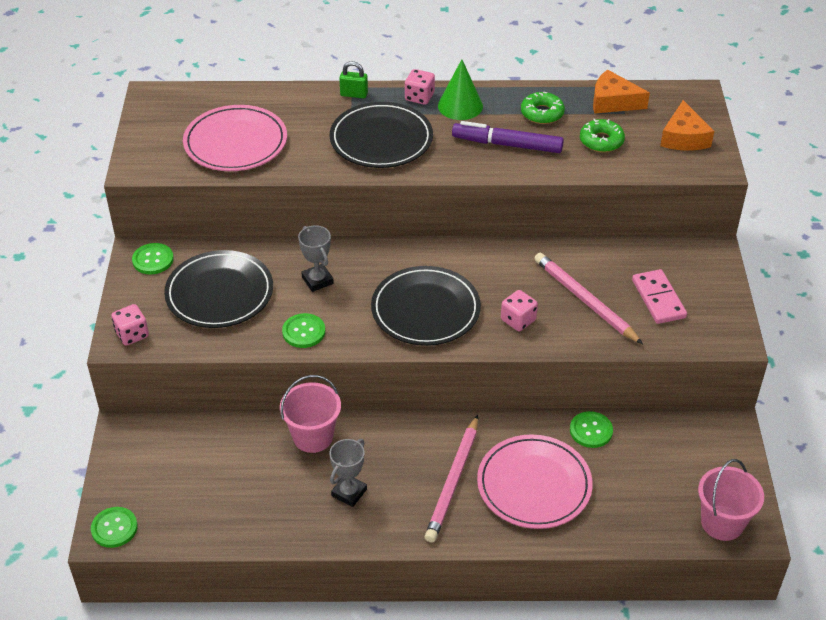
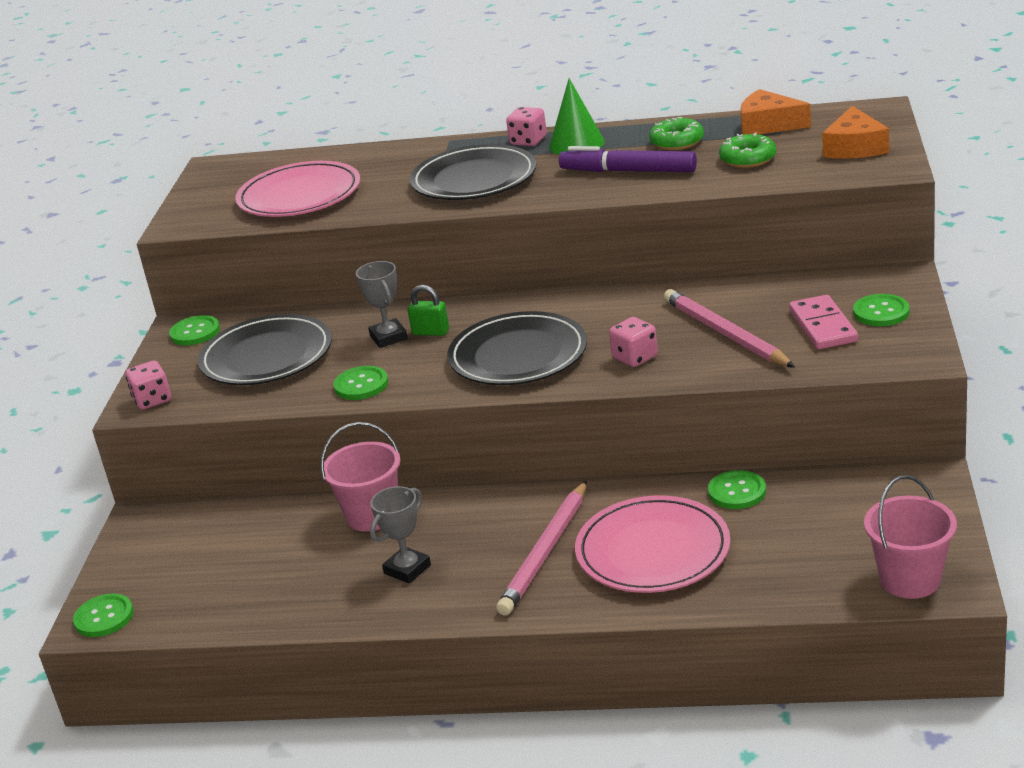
camera: 10 degrees right, 15 degrees down
green padlock [339,61,368,98] -> green padlock moved to [408,285,449,336]
none -> green button [853,294,910,326]

